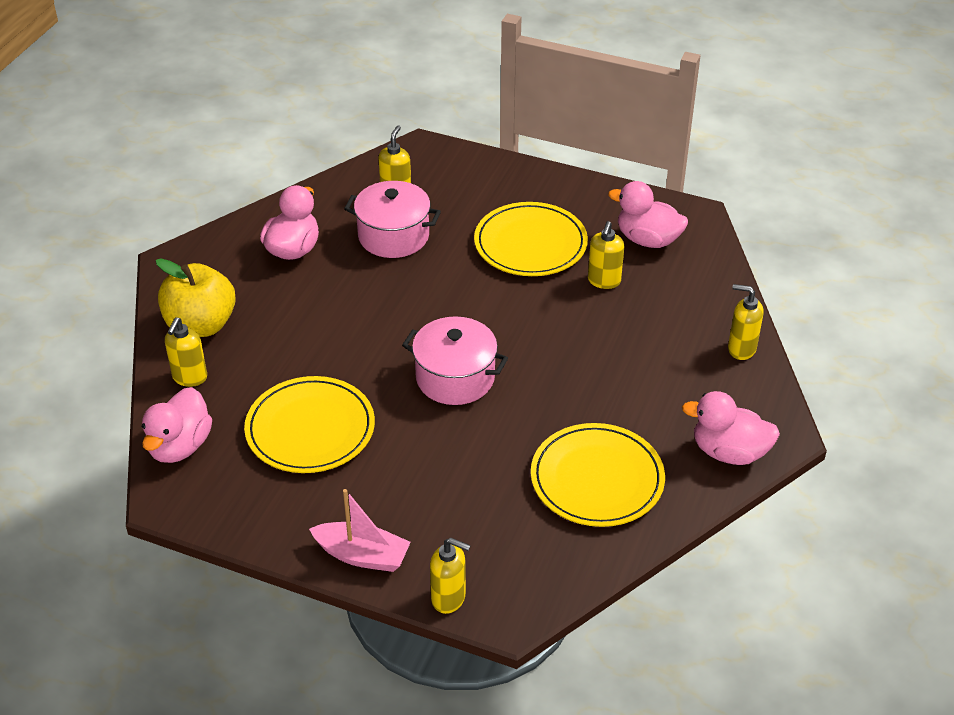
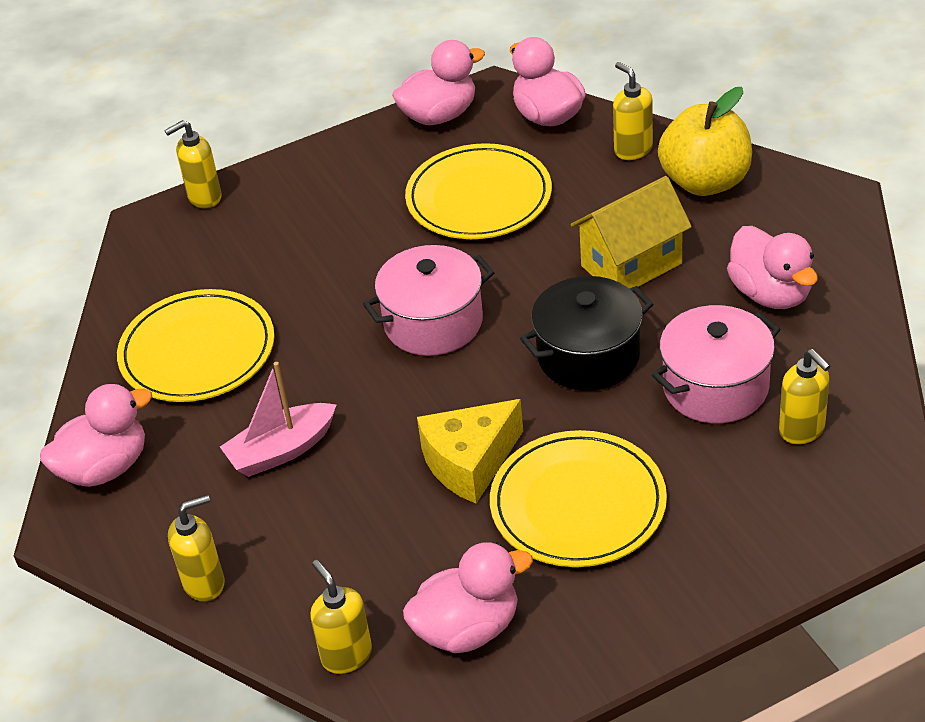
camera: 135 degrees right, 0 degrees up
pink boat [309,489,411,572] -> pink boat moved to [220,362,337,477]
yellow soap dispenser [588,221,624,289] -> yellow soap dispenser moved to [310,560,372,674]
none -> pink duck [392,40,485,125]
none -> yellow cheese [417,399,523,504]
none -> black pot [520,276,653,391]
none -> yellow house [571,176,692,289]

